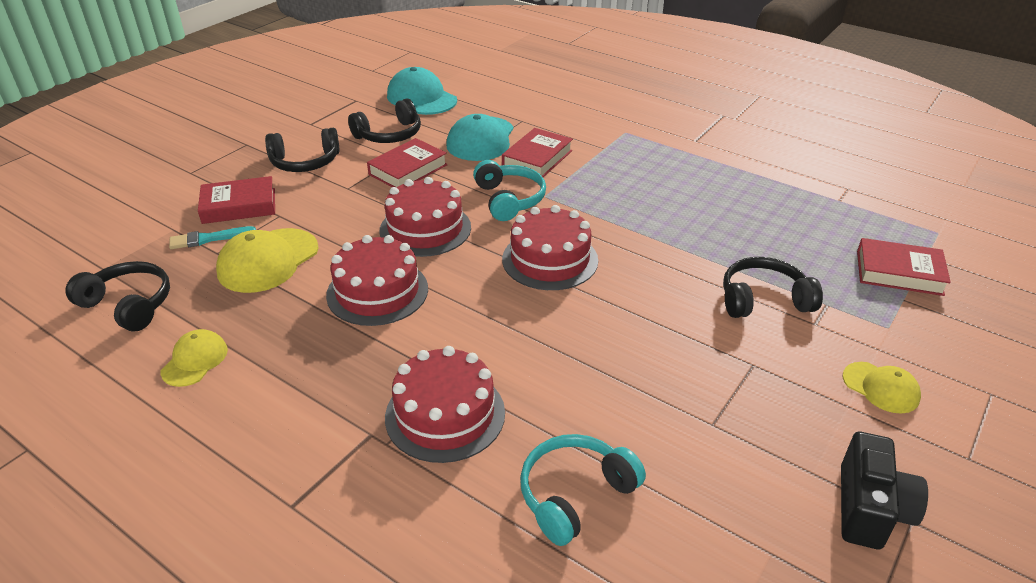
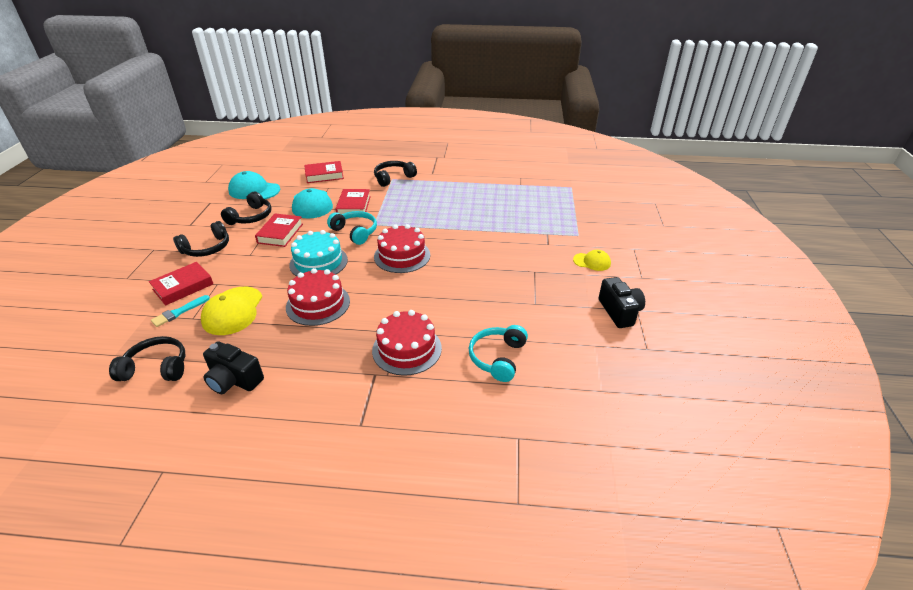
camera: 30 degrees left, 0 degrees up
yellow cap [160,329,228,387] -> black camera [203,341,264,394]
red cake [379,177,471,257] -> turquoise cake [289,230,348,276]
black headphones [723,257,823,318] -> black headphones moved to [374,161,417,187]
red book [857,238,951,296] -> red book moved to [304,161,344,183]

